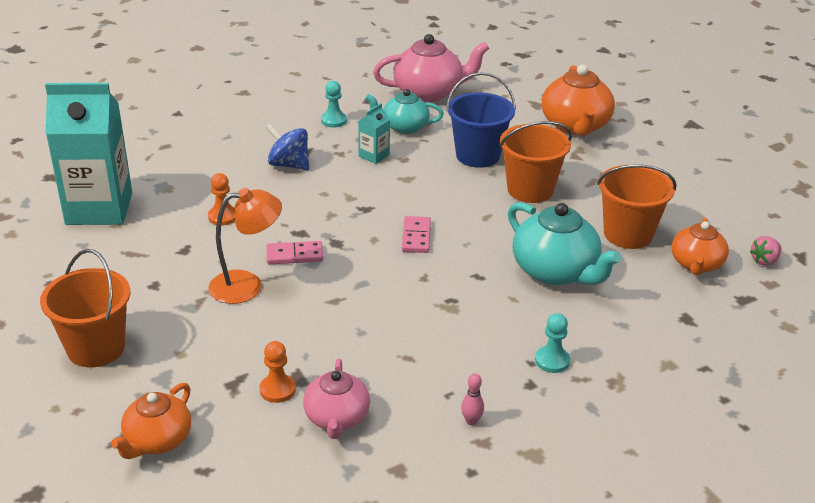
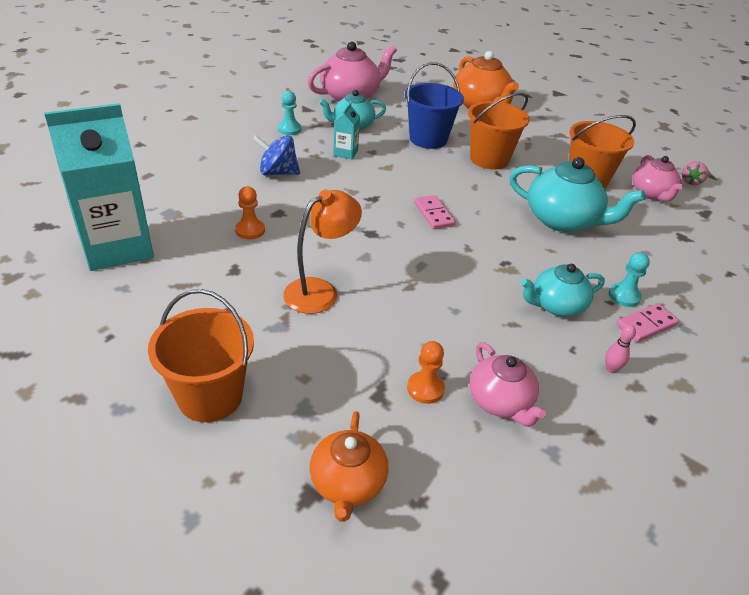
camera: 25 degrees left, 5 degrees up
pink domino [267,241,323,264] -> pink domino moved to [616,304,679,342]
orange teapot [672,217,729,276] -> pink teapot [632,155,683,201]
none -> turquoise teapot [521,264,605,317]

